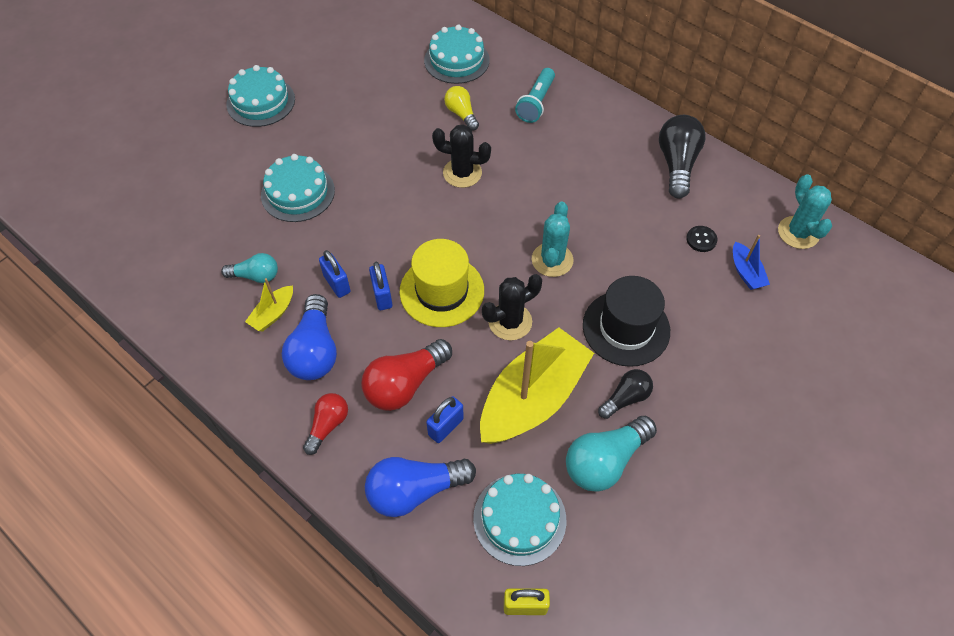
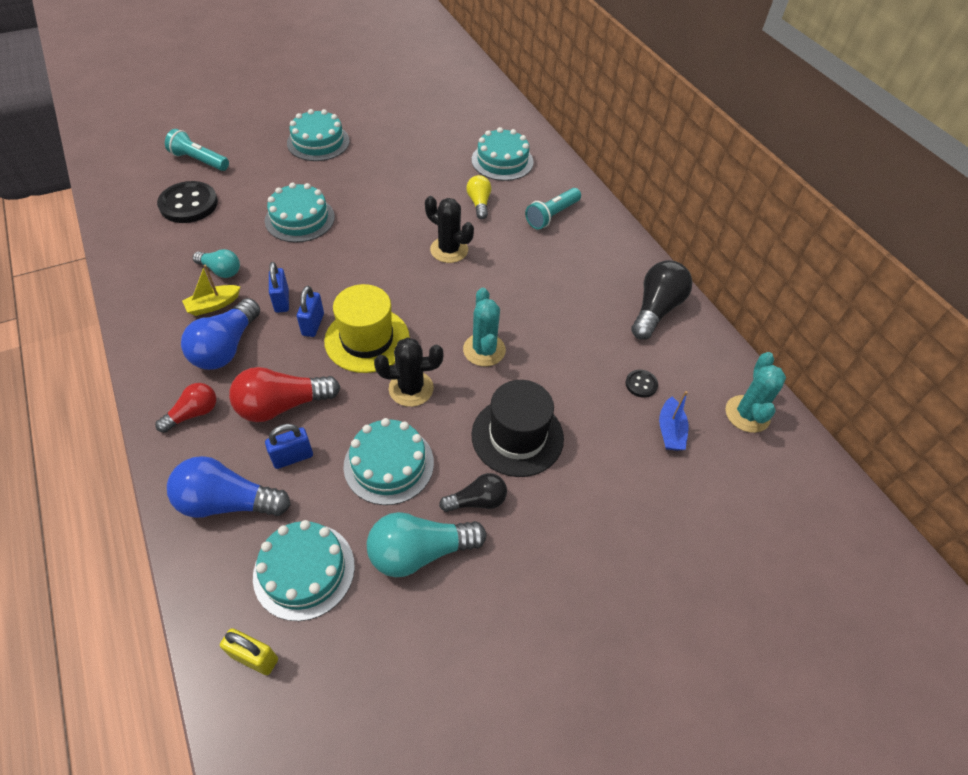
camera: 20 degrees right, 5 degrees down
yellow boat [480,327,594,444] -> turquoise cake [343,418,434,505]
turquoise cactus [532,201,573,277] -> turquoise cactus turned 45 degrees counterclockwise [463,288,506,366]
none -> black button [157,181,218,223]
none -> turquoise flashlight [165,129,229,171]

